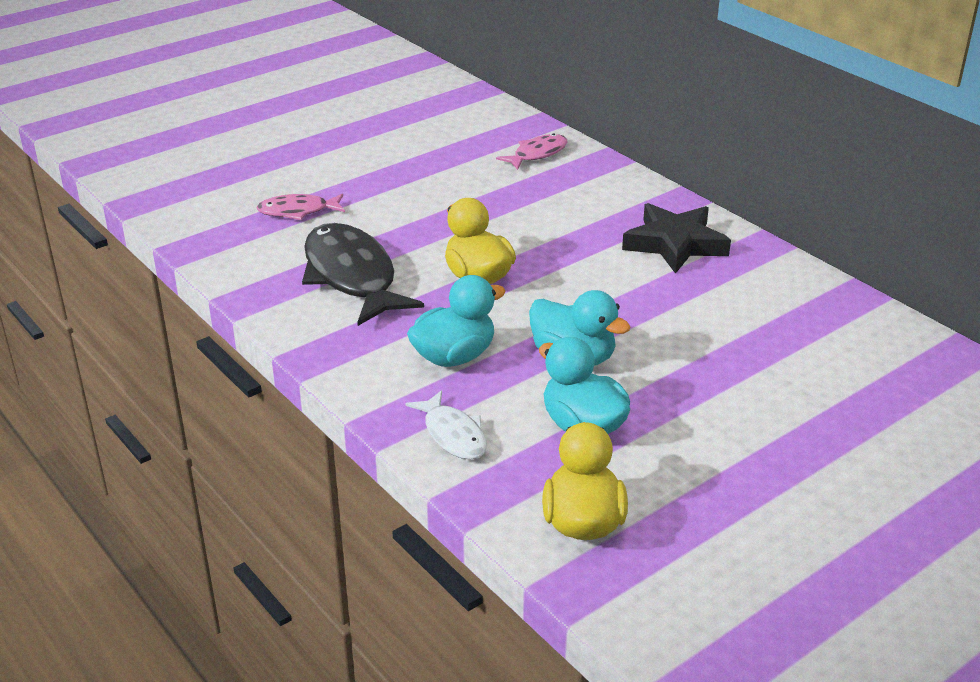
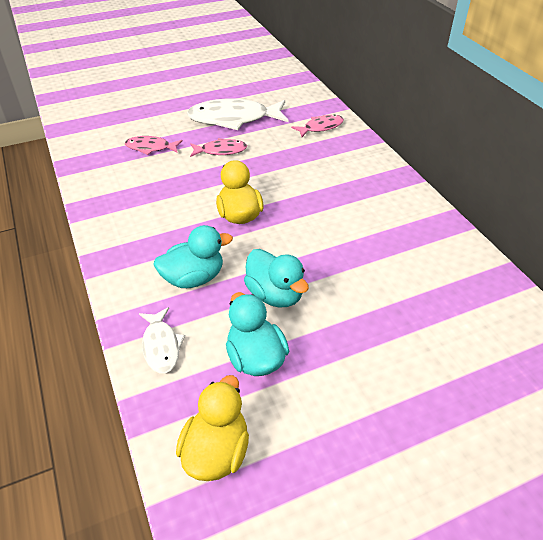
camera: 15 degrees right, 10 degrees up
black fish [302,223,424,326] -> none
black star [622,203,731,274] -> none
none -> white fish [187,98,288,130]
none -> pink fish [190,138,247,157]

